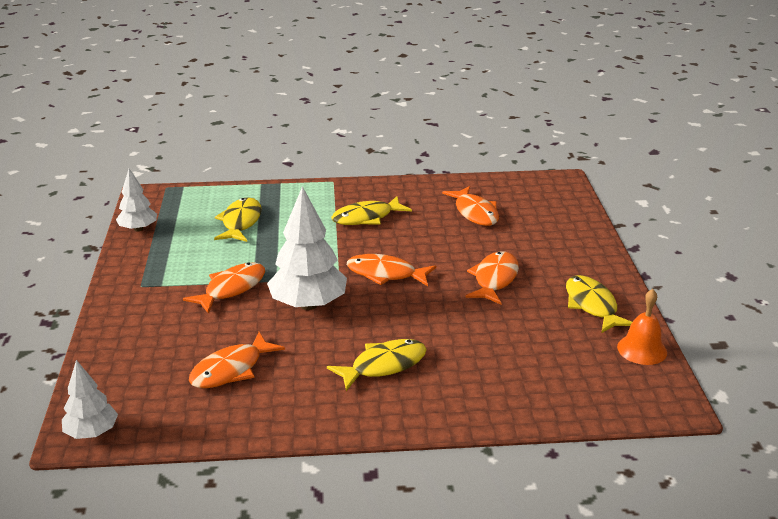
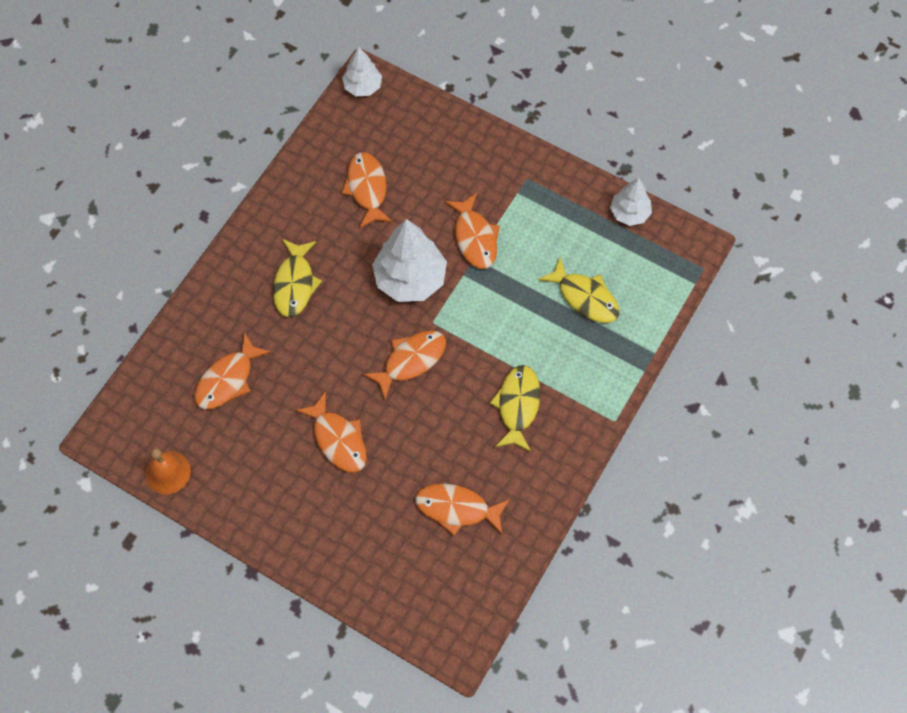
camera: 125 degrees right, 35 degrees up
yellow fish [566,275,632,333] -> none
none -> orange fish [194,332,272,410]

